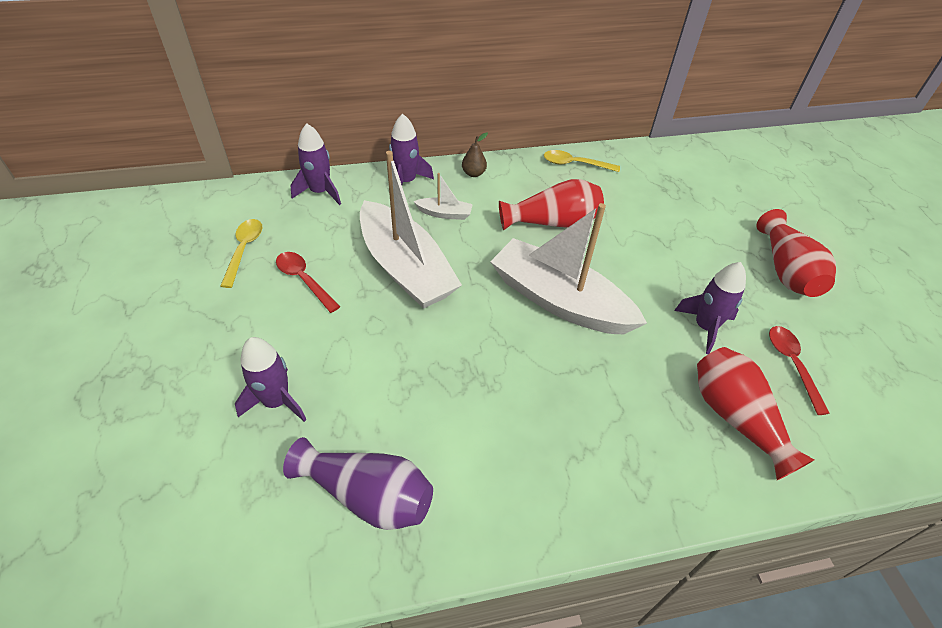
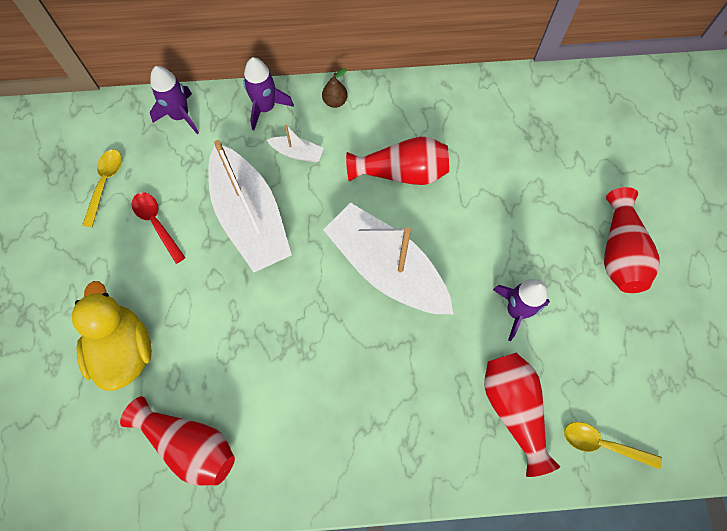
camera: 10 degrees right, 20 degrees up
purple rocket [235,337,307,422] -> yellow duck [72,281,152,391]
purple vase [283,437,433,530] -> red vase [120,396,235,486]
yellow spoon [544,150,620,172] -> yellow spoon moved to [564,422,662,469]
red spoon [769,326,830,415] -> none

